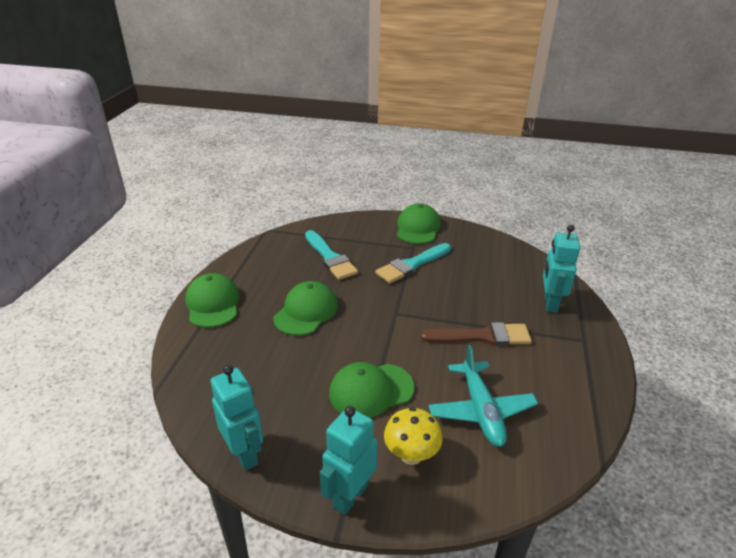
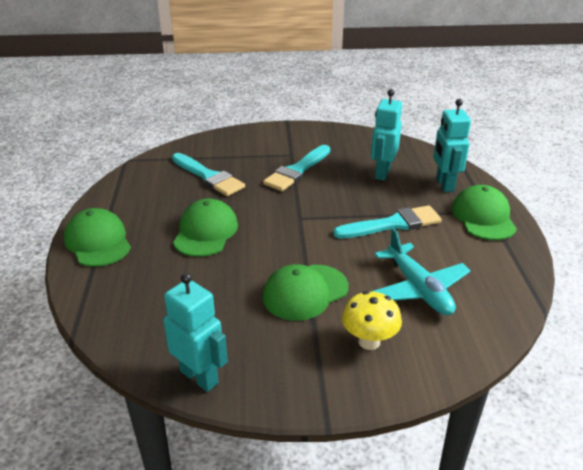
camera: 15 degrees left, 0 degrees up
turquoise robot [320,406,377,515] -> turquoise robot moved to [371,89,402,181]
green cap [397,203,441,244] -> green cap moved to [452,185,517,240]
brown brush [421,322,532,346] -> turquoise brush [333,205,442,239]

